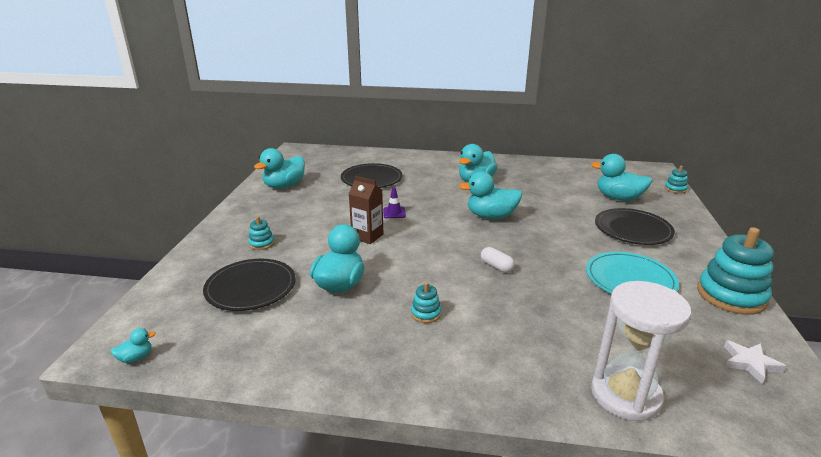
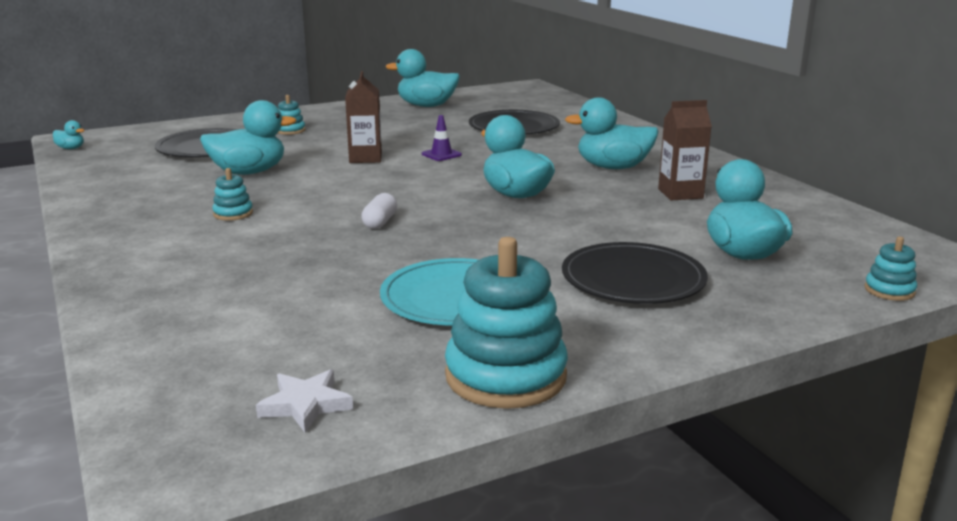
camera: 55 degrees right, 5 degrees down
white hourglass [591,281,691,422] -> none
none -> brown carton [658,100,712,200]

